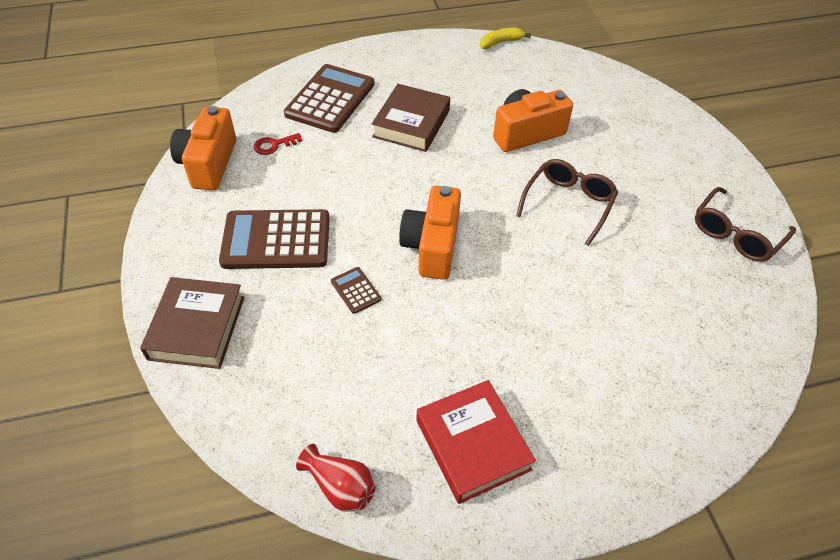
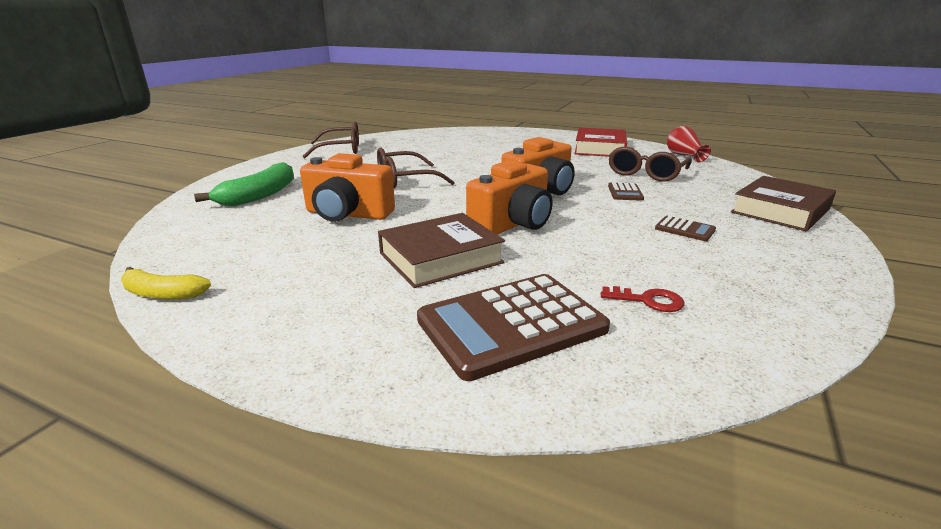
camera: 140 degrees left, 25 degrees down
orange camera [170,106,236,190] -> orange camera moved to [466,160,552,235]
brown calculator [219,209,330,269] -> brown calculator [655,216,716,241], size x0.44
none -> green banana [194,162,294,206]
none -> brown glasses [609,147,692,182]

